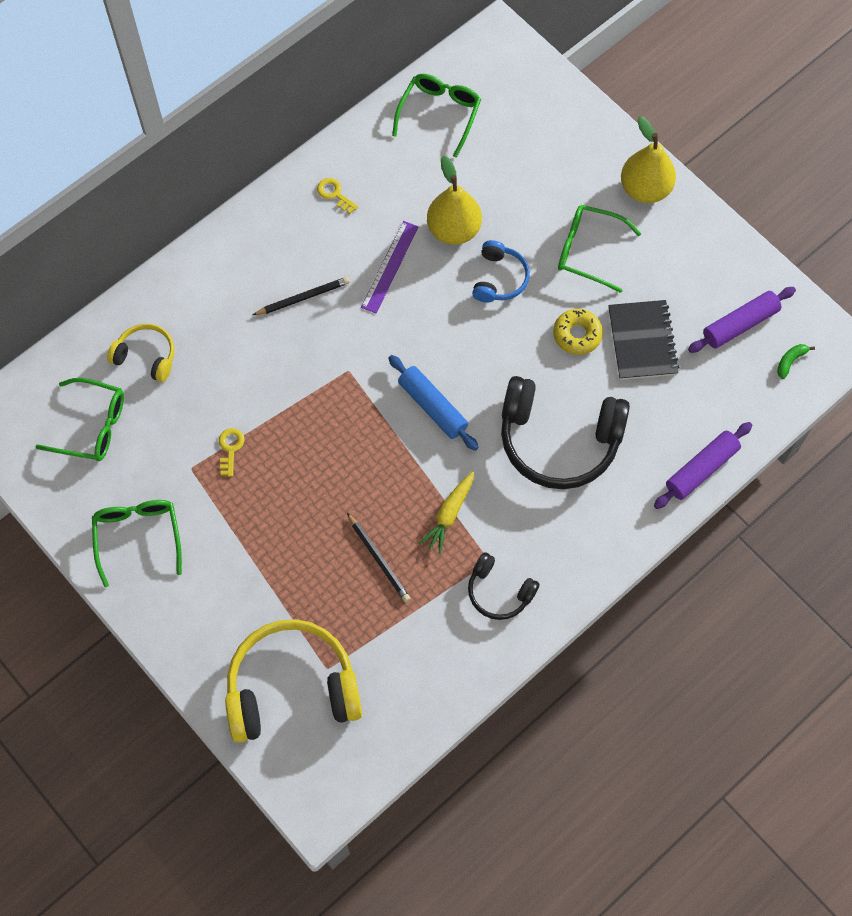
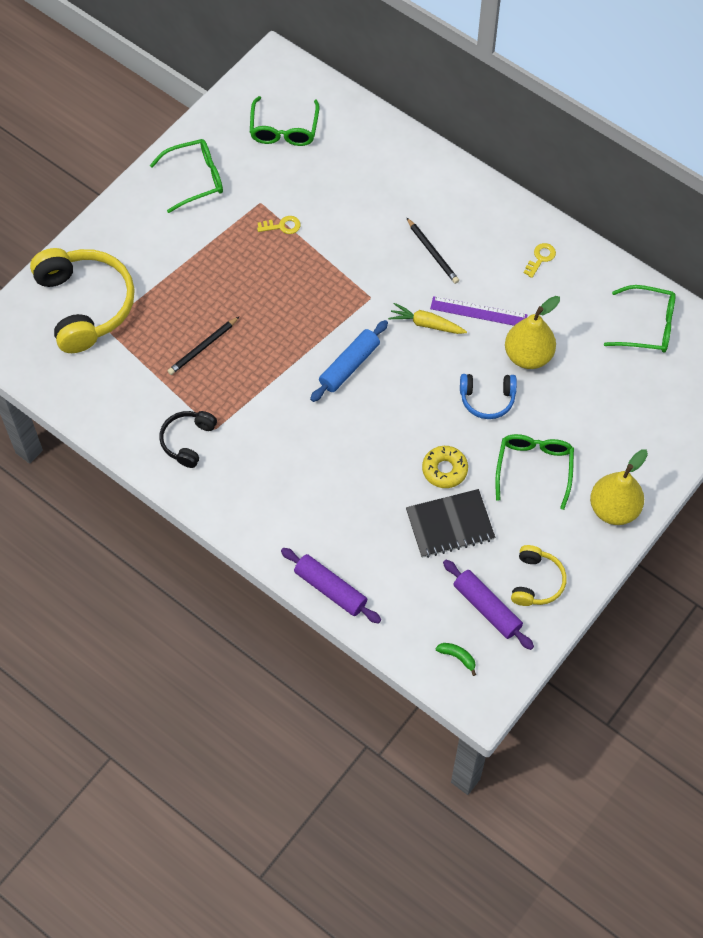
camera: 80 degrees right, 5 degrees down
yellow headphones [107,324,174,382] -> yellow headphones moved to [511,545,567,606]
yellow carrot [419,471,474,554] -> yellow carrot moved to [388,303,467,334]
black headphones [501,376,630,489] -> none

